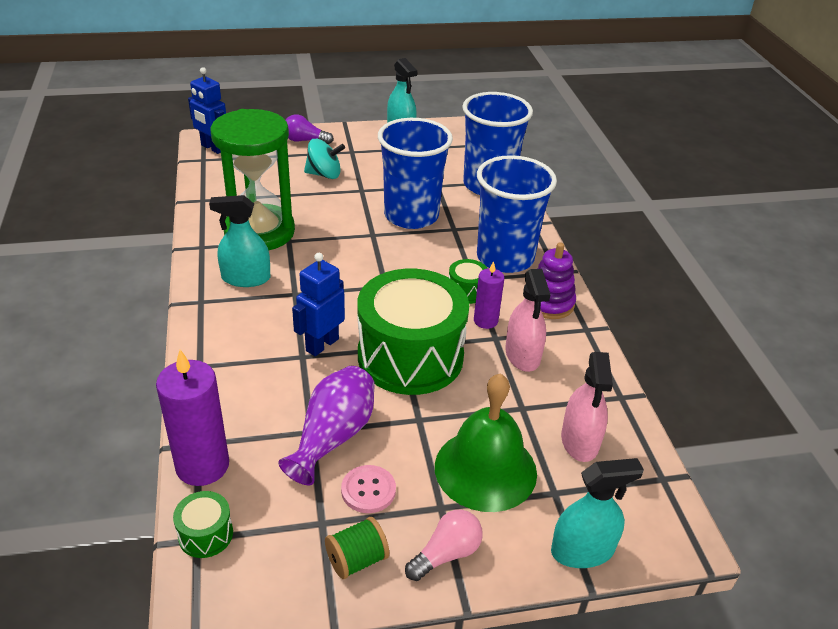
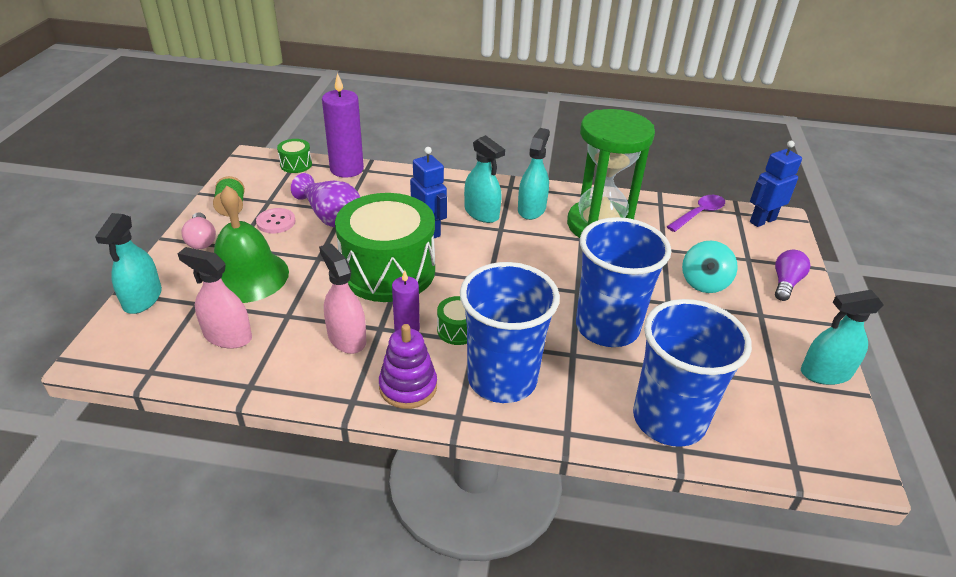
camera: 110 degrees right, 0 degrees up
pink spray bottle [505,269,550,372] -> pink spray bottle turned 45 degrees clockwise [319,243,366,354]
none -> turquoise spray bottle [464,135,505,223]
none -> purple spoon [667,195,725,232]

